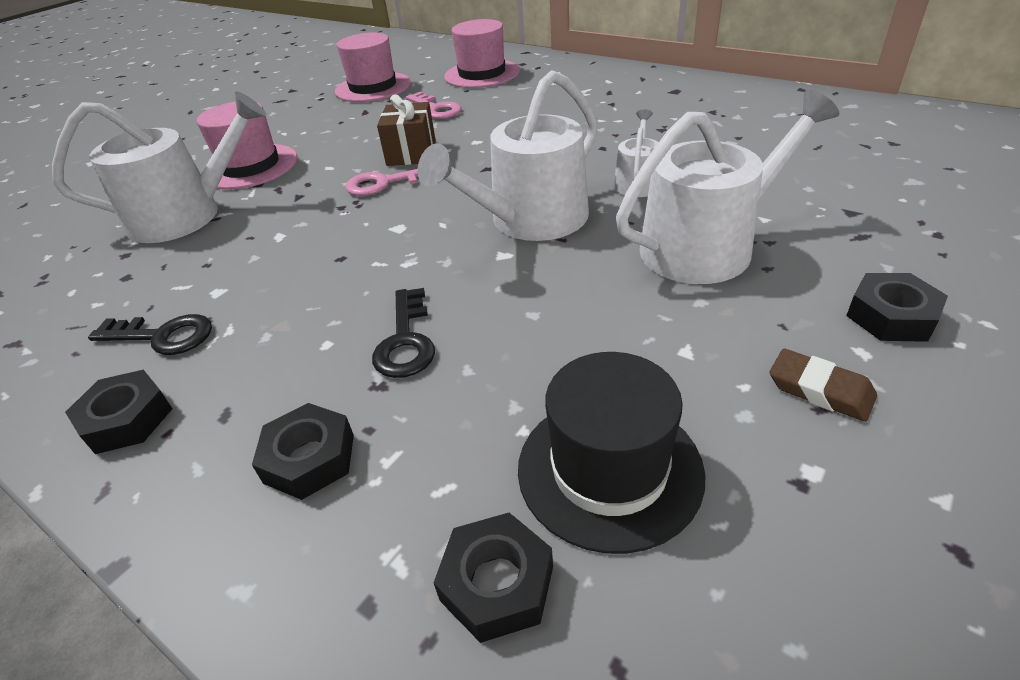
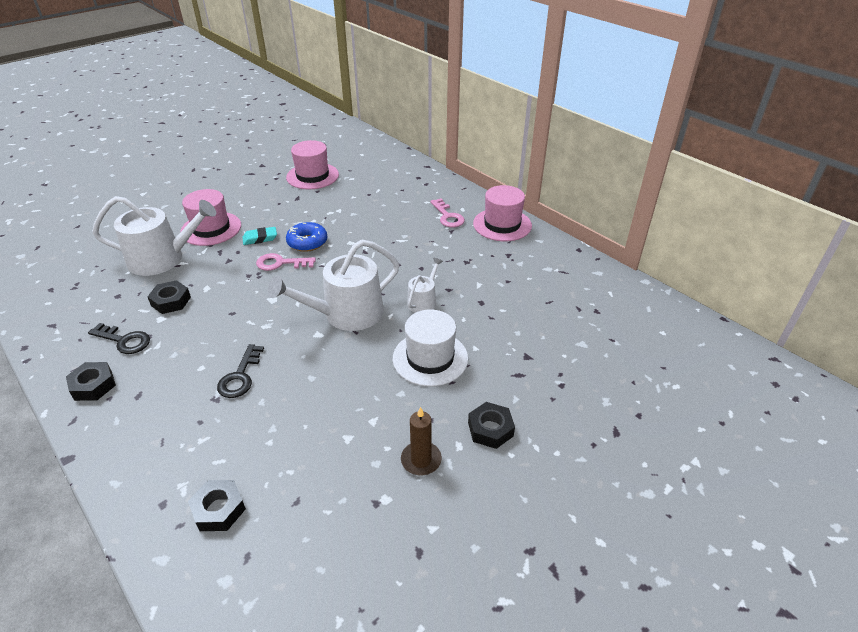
camera: 10 degrees right, 0 degrees up
black nut [252,403,354,500] -> black nut moved to [147,280,191,314]
brown gift [377,94,436,166] -> blue donut [286,222,328,252]
pink key [406,92,461,119] -> pink key moved to [430,198,465,227]
pink hat [444,19,520,88] -> pink hat moved to [473,185,532,241]
black hat [518,352,705,554] -> none
white watering can [616,90,839,284] -> white hat [393,310,468,387]
brown eraser [770,349,877,422] -> brown candle [401,407,442,475]
none -> turquoise eraser [242,227,277,245]

